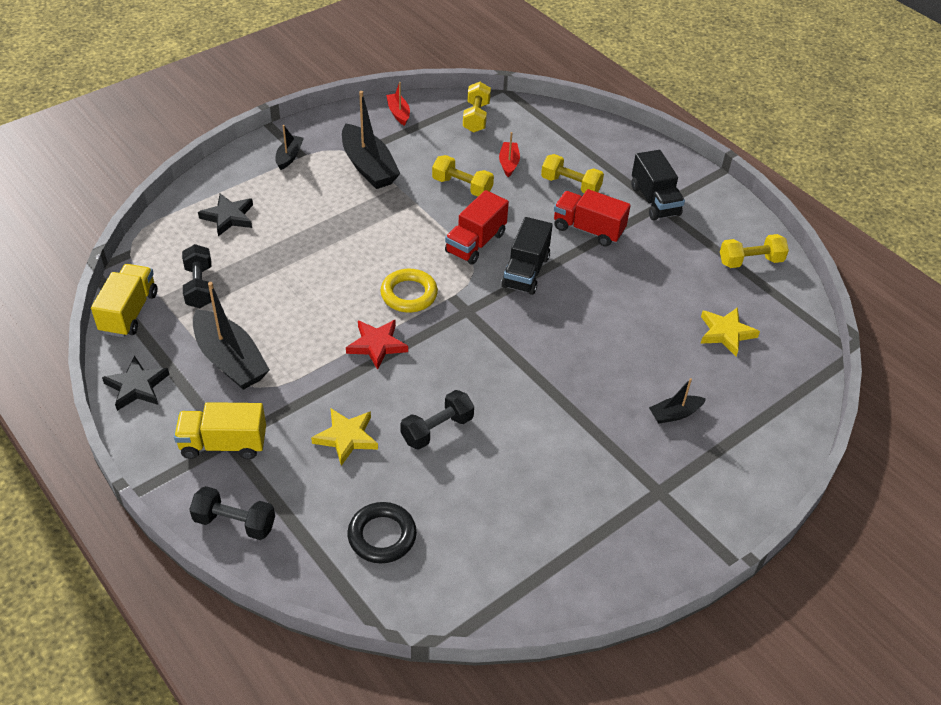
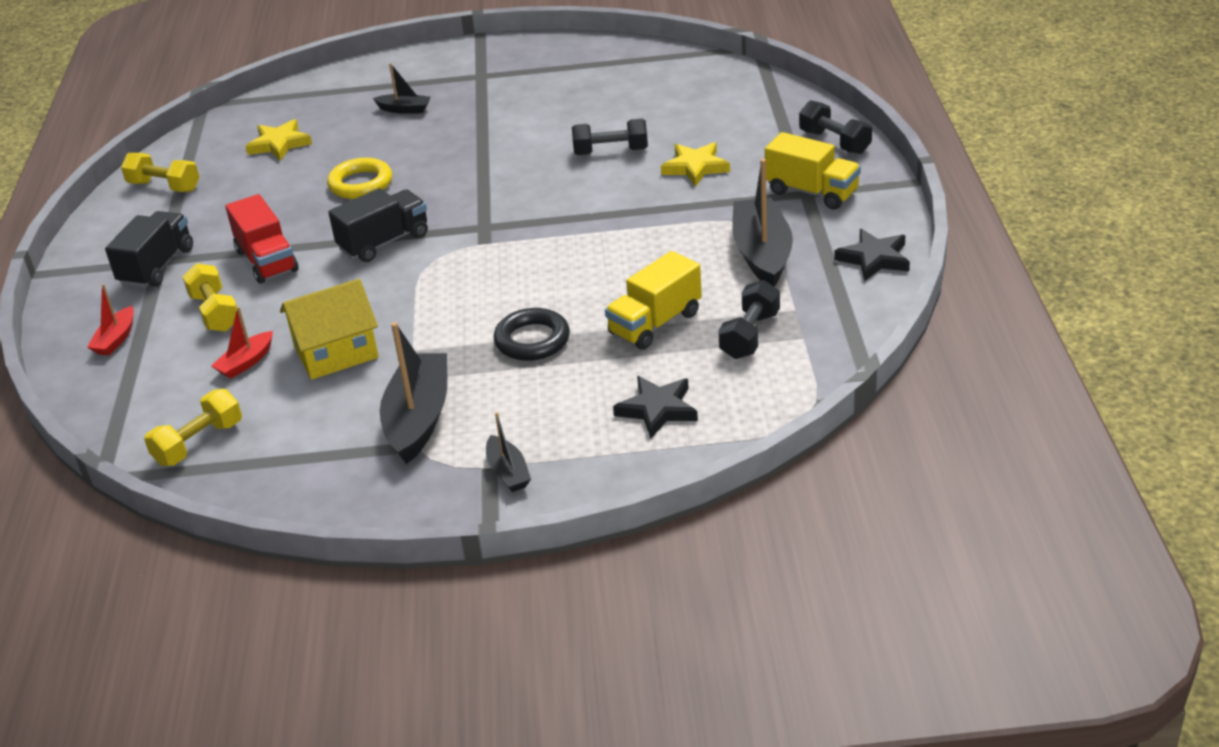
camera: 140 degrees left, 10 degrees down
yellow truck [91,264,157,337] -> yellow truck moved to [605,251,702,350]
black boat [275,125,304,170] -> black boat turned 75 degrees counterclockwise [486,412,531,492]
red star [346,320,408,370] -> none
black ring [347,502,417,563] -> black ring moved to [494,308,570,361]
yellow ring [380,269,438,313] -> yellow ring moved to [327,158,392,199]
red boat [386,82,410,126] -> red boat moved to [87,284,134,356]
yellow dumbbell [432,155,494,196] -> yellow house [280,279,379,380]
red truck [445,190,509,265] -> none

